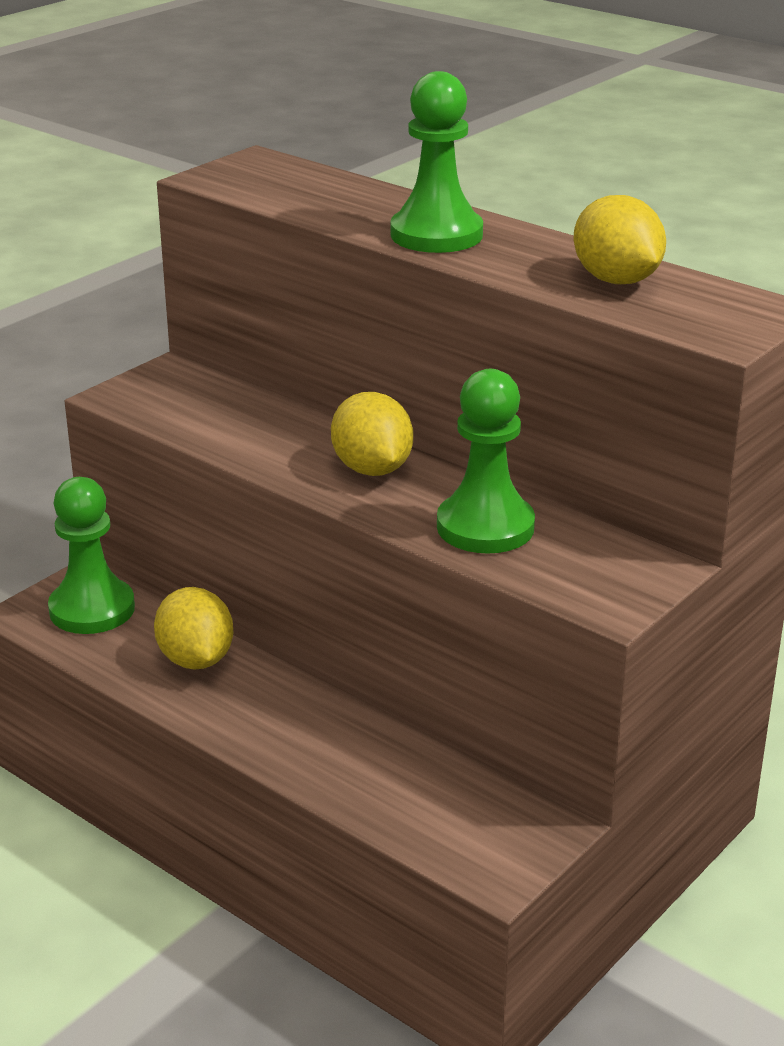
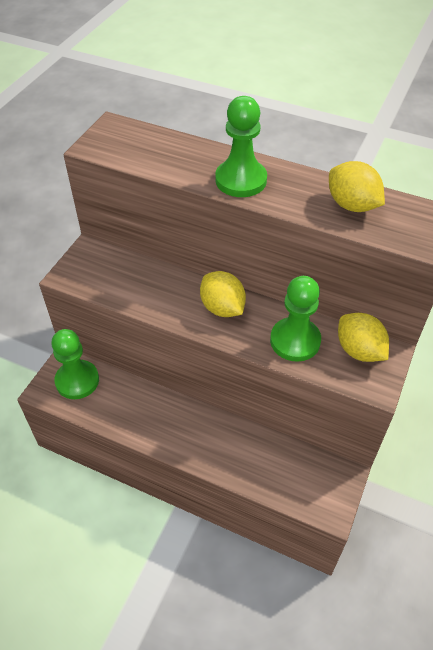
camera: 15 degrees left, 20 degrees up
yellow lemon [154,587,233,670] -> yellow lemon moved to [338,313,389,362]

